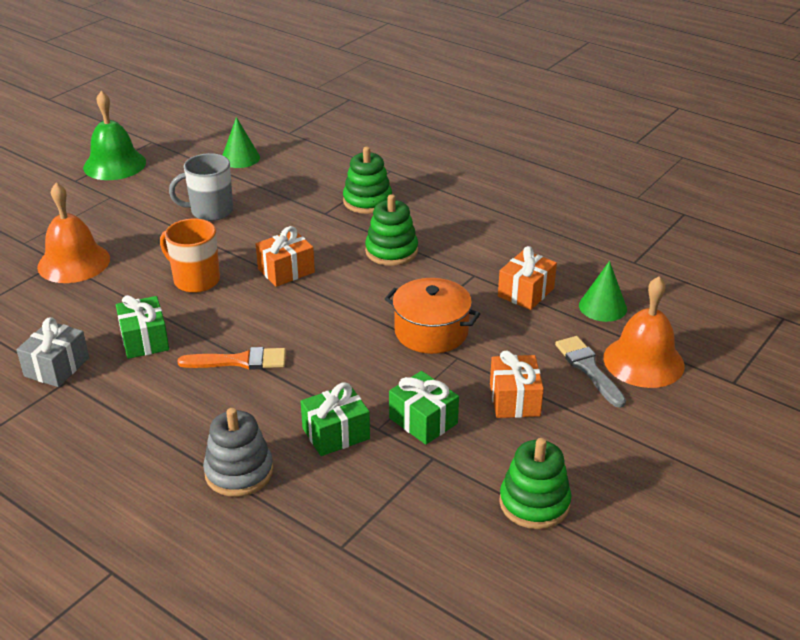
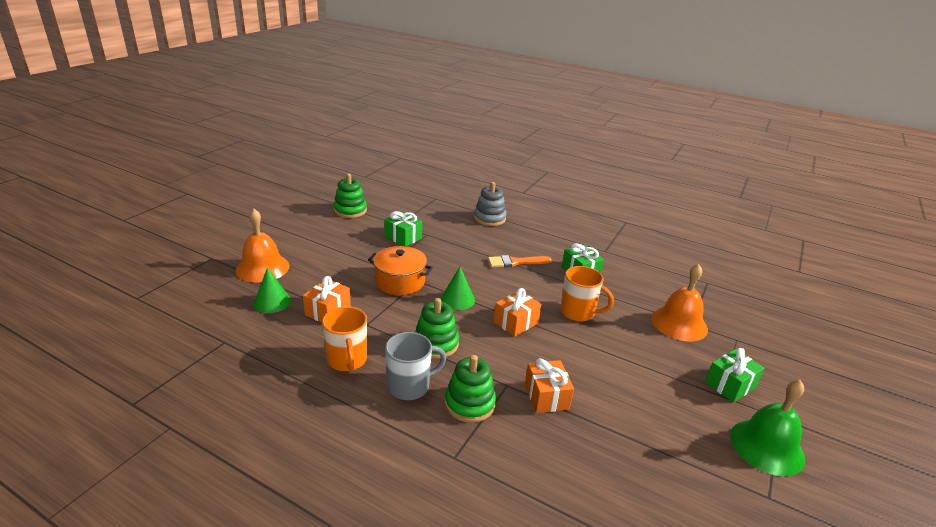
camera: 170 degrees right, 5 degrees down
grey gift [16,317,89,387] -> none
grey mug [169,153,233,221] -> grey mug moved to [385,332,446,400]
green cone [223,117,260,168] -> green cone moved to [441,267,475,310]
green gift [301,382,370,456] -> green gift moved to [705,348,764,403]
orange gift [490,351,544,418] -> orange gift moved to [525,358,574,413]
grey brush [555,336,626,408] -> none
none -> orange mug [322,306,367,371]

